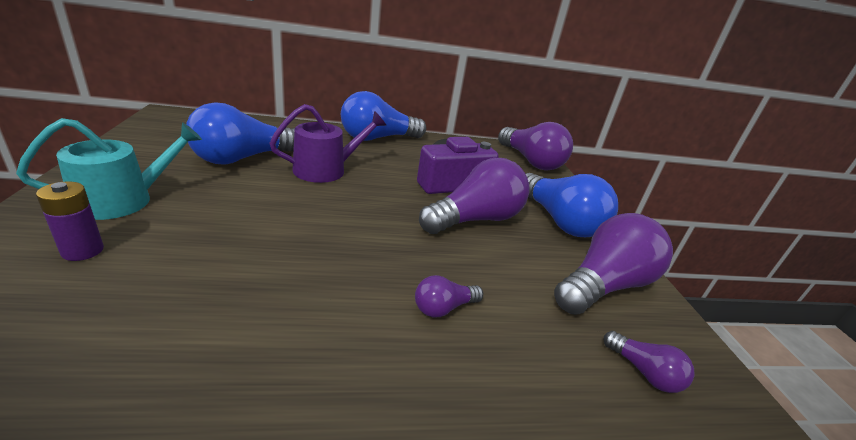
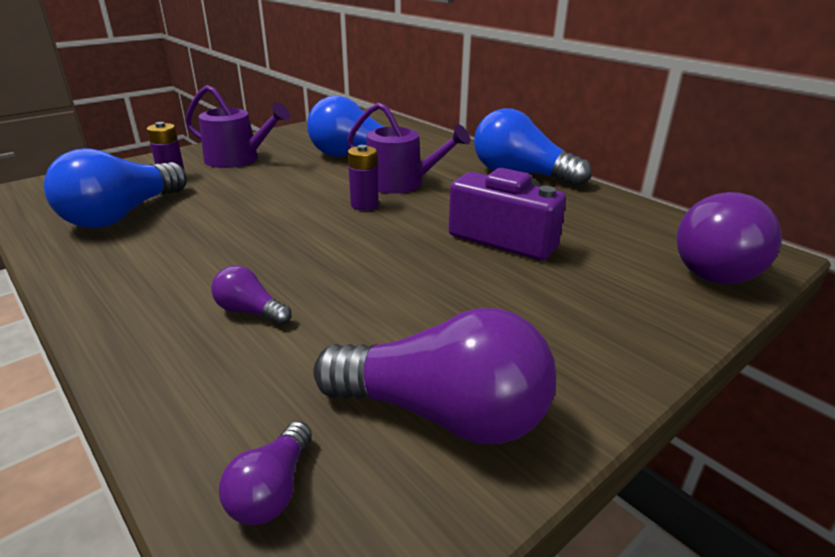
camera: 60 degrees right, 0 degrees up
turquoise watering can [16,118,202,220] -> purple watering can [185,85,290,168]
purple light bulb [419,158,530,234] -> none
blue light bulb [526,173,618,237] -> blue light bulb moved to [44,148,187,228]
none -> purple battery [348,145,379,211]

